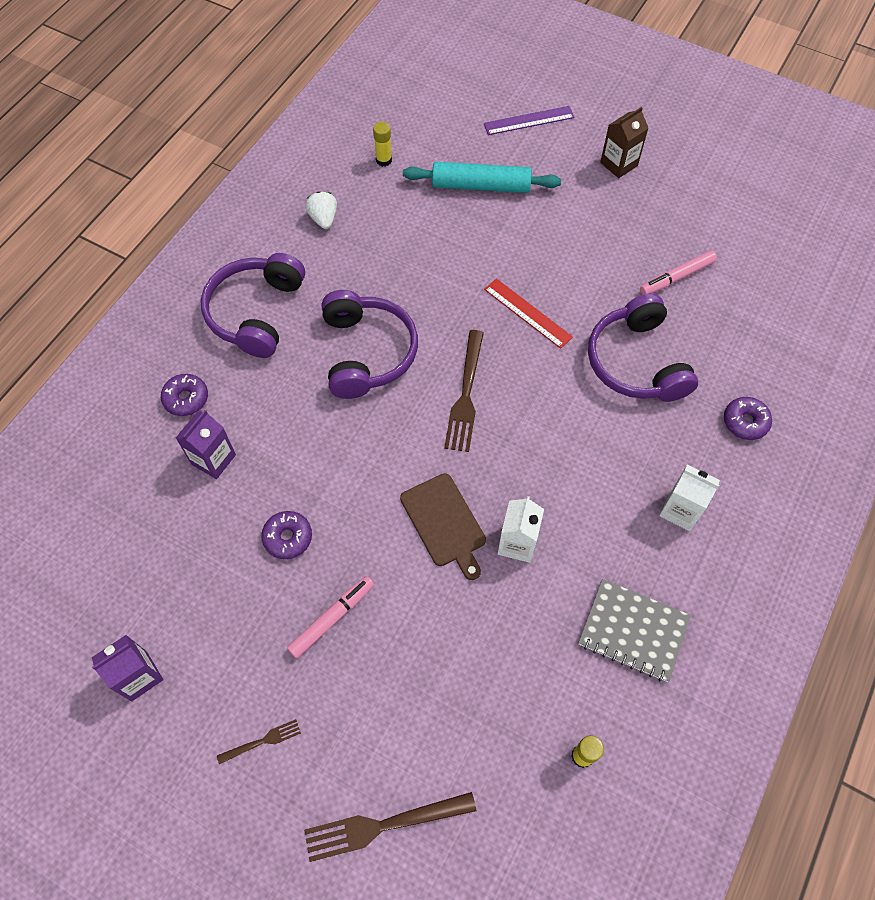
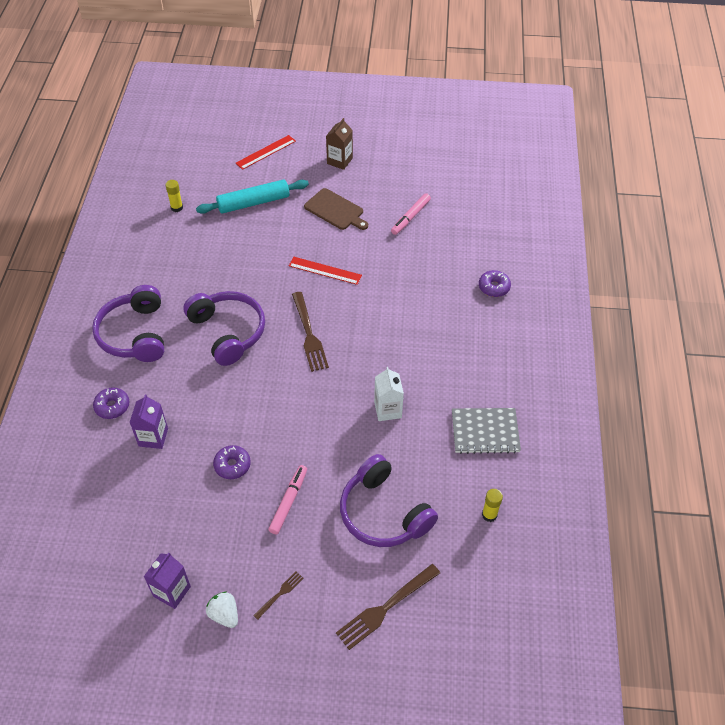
camera: 25 degrees left, 10 degrees down
white strawberry [305,191,337,229] -> white strawberry moved to [206,591,238,628]
brown cutting board [400,473,486,580] -> brown cutting board moved to [304,188,368,230]
purple ruler [484,106,575,135] -> red ruler [236,135,296,170]
purple headphones [588,293,698,402] -> purple headphones moved to [340,454,438,547]
white carton [659,464,720,531] -> none

